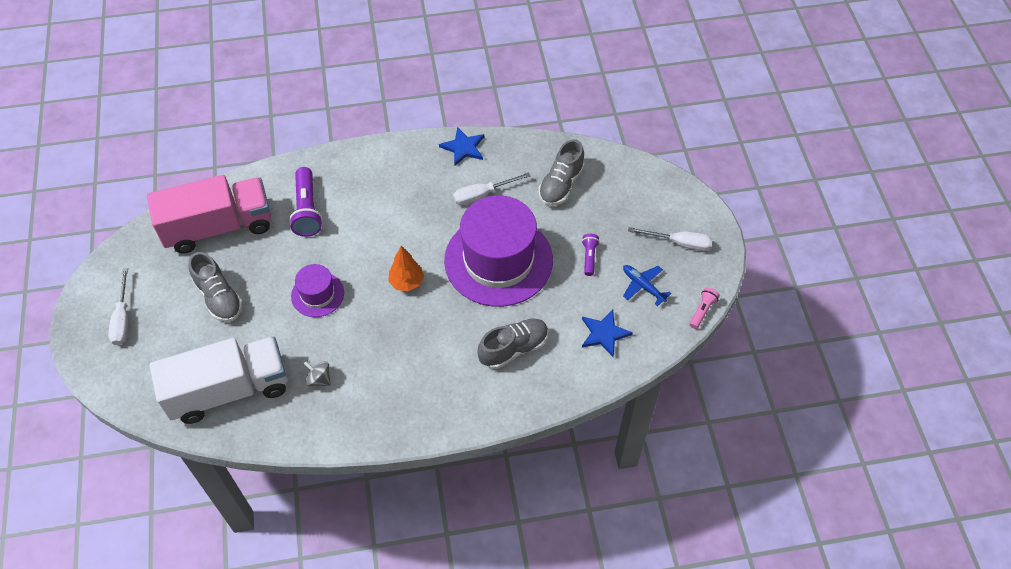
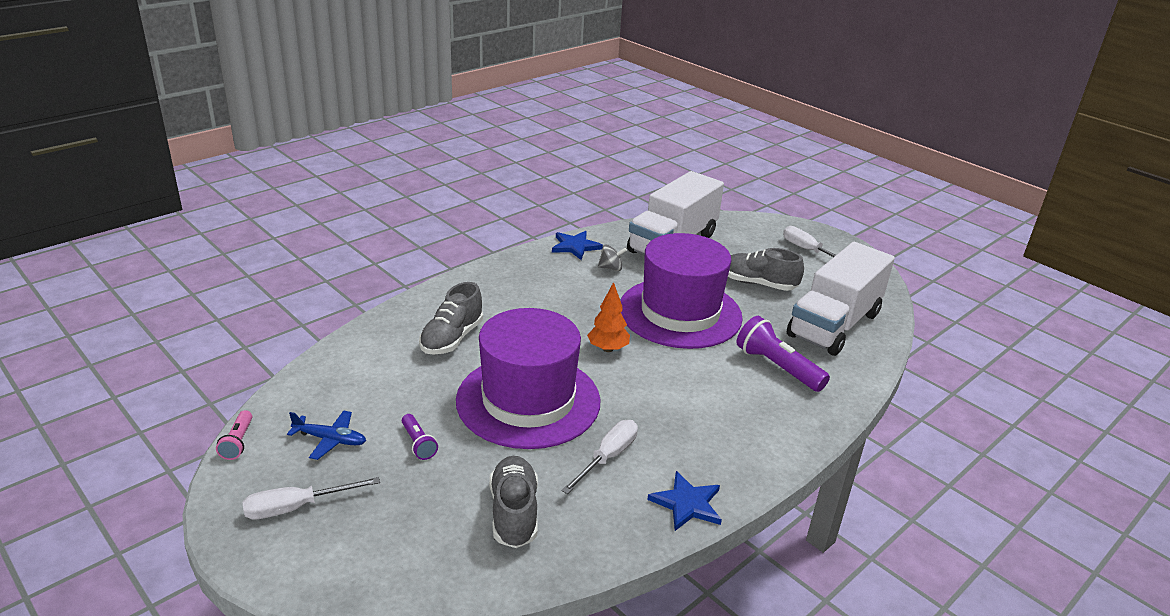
camera: 145 degrees right, 25 degrees down
pink truck [147,175,271,254] -> white truck [787,242,895,356]
purple hat [291,264,344,317] -> purple hat [620,233,743,349], size x2.10
blue star [582,309,633,357] -> blue star moved to [552,231,603,260]

